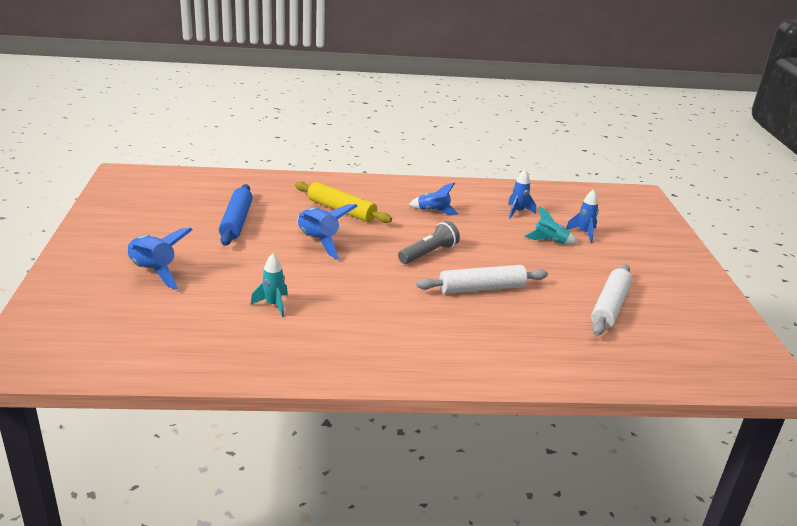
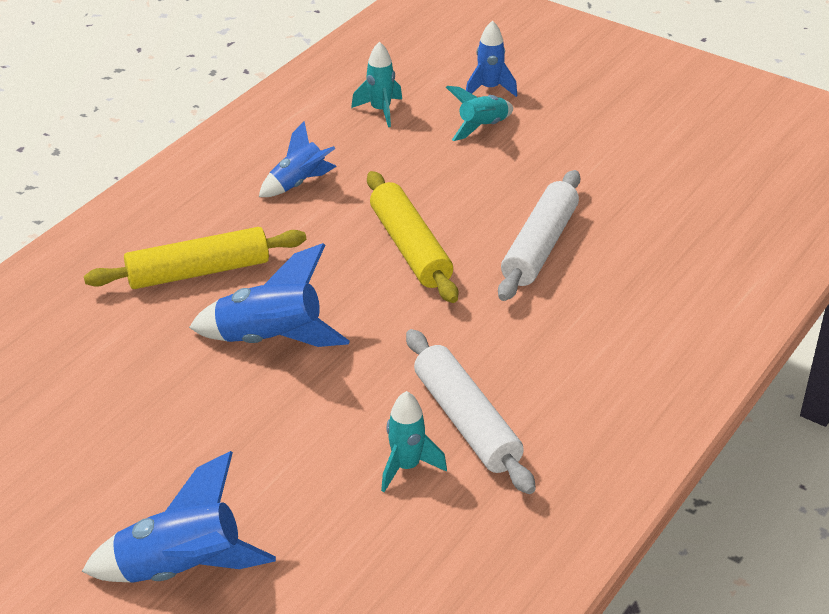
camera: 50 degrees left, 10 degrees up
blue rolling pin [219,184,253,246] -> none
grey flashlight [398,221,460,264] -> yellow rolling pin [367,171,458,303]
blue rocket [508,169,536,219] -> turquoise rocket [351,42,402,127]
white rolling pin [591,264,632,336] -> white rolling pin moved to [406,329,536,494]

